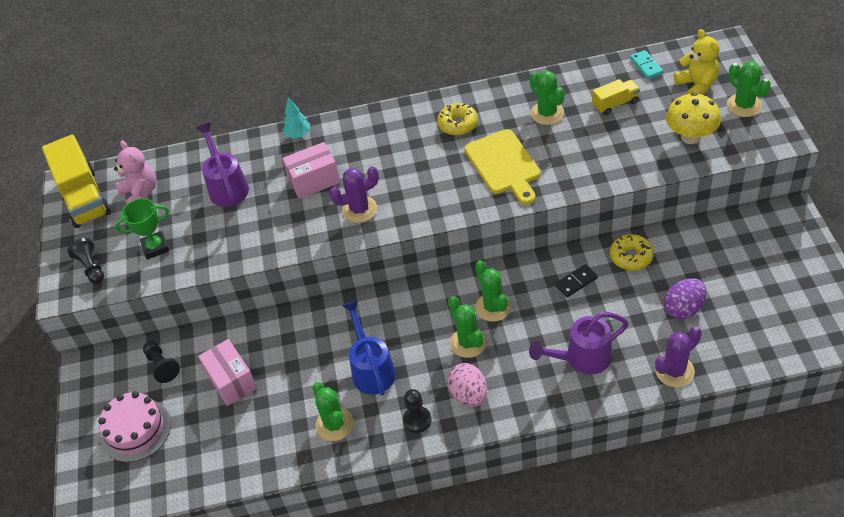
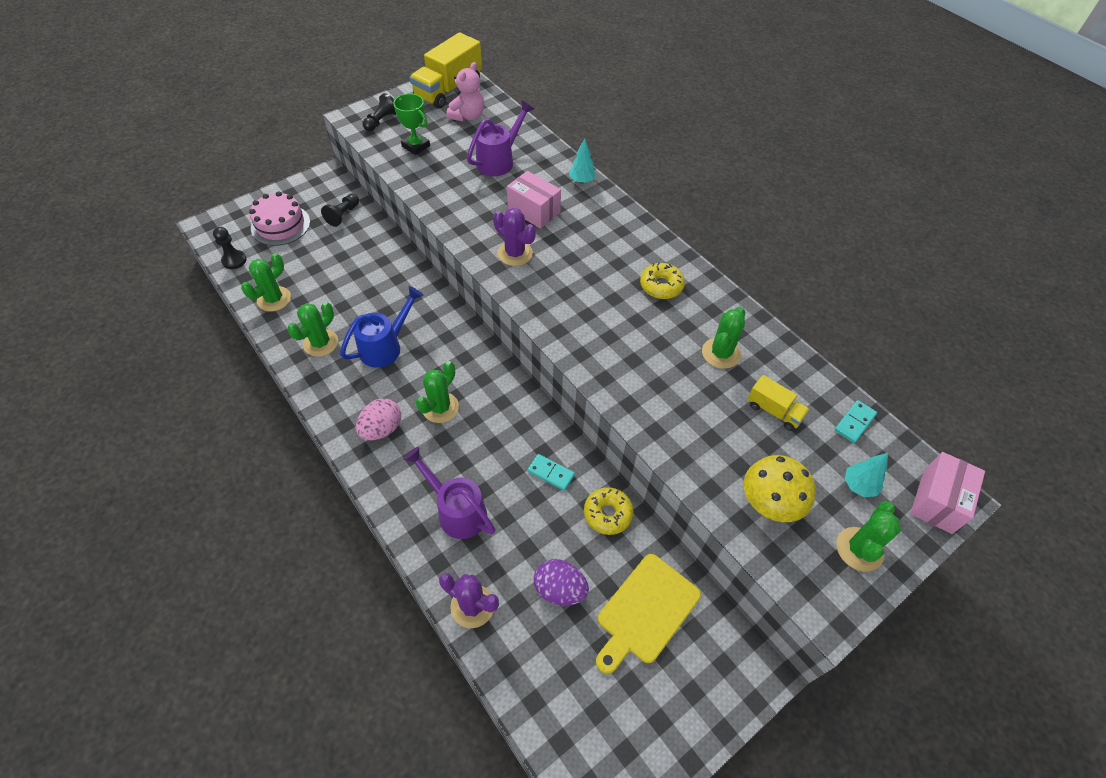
camera: 55 degrees right, 5 degrees up
pink box [198,339,257,406] -> pink box moved to [910,452,985,534]
black pawn [403,389,431,433] -> black pawn moved to [213,227,247,269]
yellow cutting board [464,129,541,205] -> yellow cutting board moved to [596,554,701,674]
green cactus [475,260,511,322] -> green cactus moved to [241,253,291,311]
black domino [555,264,598,297] -> turquoise domino [528,454,575,491]
yellow teddy bear [674,29,719,95] -> turquoise tree [845,453,888,497]

